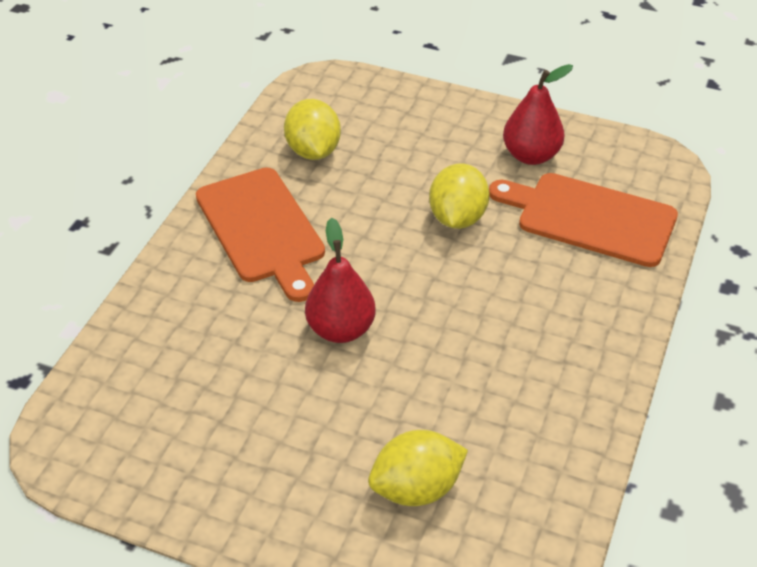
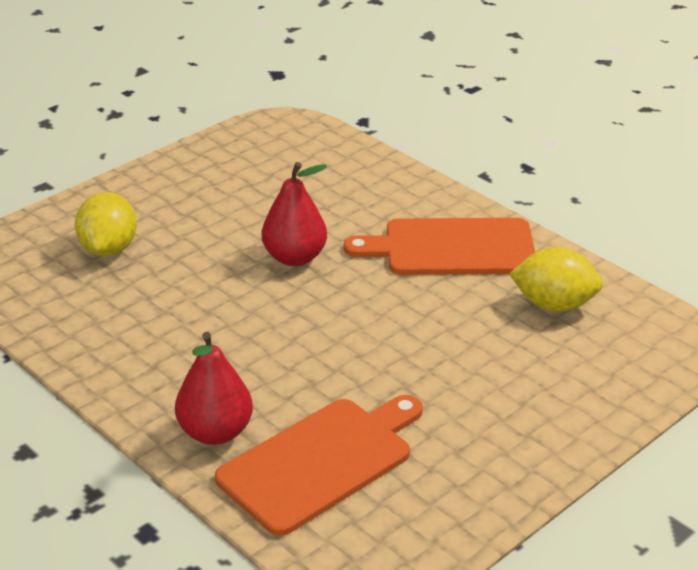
camera: 115 degrees right, 10 degrees down
yellow lemon [429,163,490,229] -> none
red pear [503,64,573,165] -> red pear moved to [175,332,253,445]

